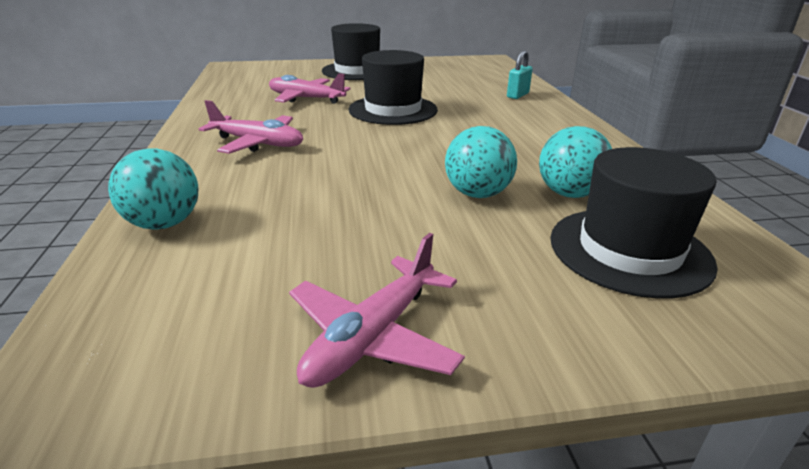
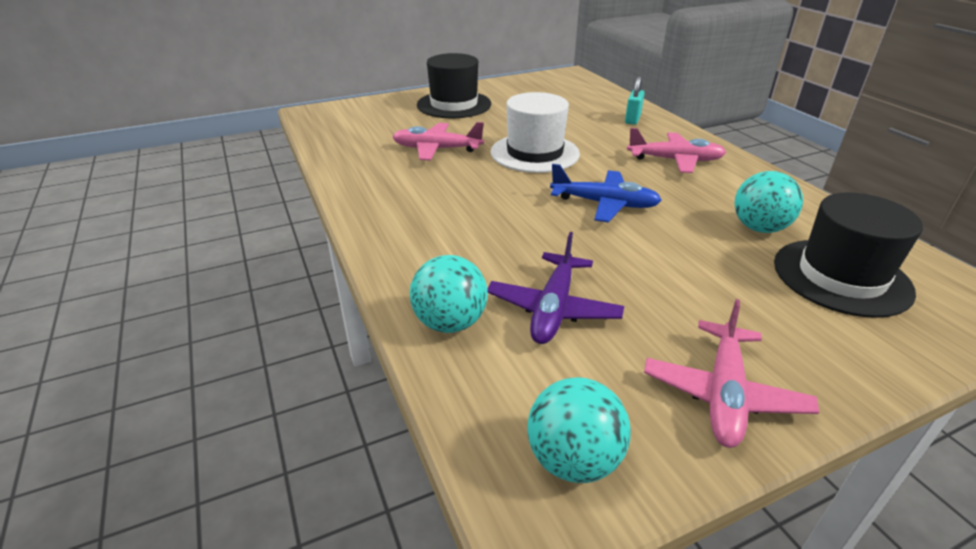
camera: 15 degrees left, 5 degrees up
pink plane [199,100,303,154] -> pink plane moved to [627,128,726,173]
black hat [348,50,438,125] -> white hat [491,92,580,173]
turquoise ball [445,126,517,198] -> turquoise ball moved to [527,377,631,483]
none -> purple plane [487,232,624,344]
none -> blue plane [550,164,662,222]

